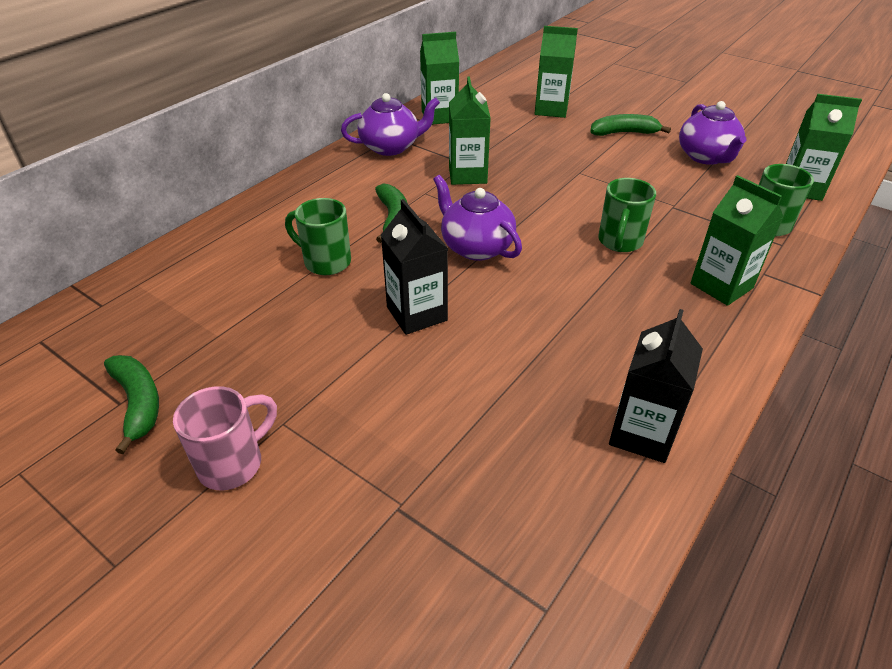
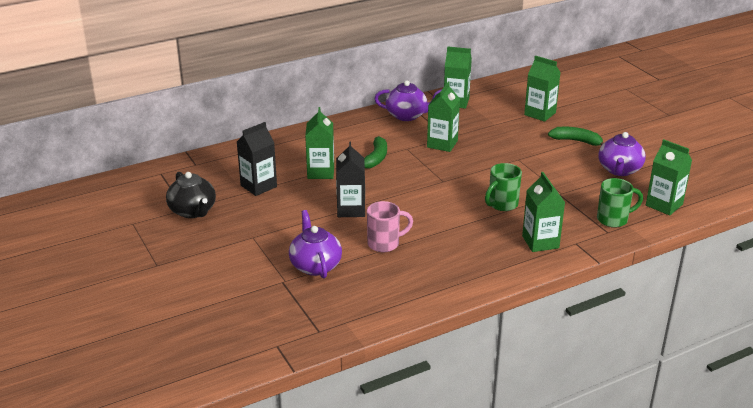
camera: 25 degrees right, 10 degrees down
green banana [104,355,159,454] -> black teapot [166,172,216,218]
pink mug [173,386,277,490] -> pink mug moved to [367,201,413,252]
green mug [285,198,351,275] -> green carton [305,107,334,179]
purple teapot [433,175,522,261] -> purple teapot moved to [289,210,342,279]
black carton [609,309,703,463] -> black carton moved to [237,122,277,196]

